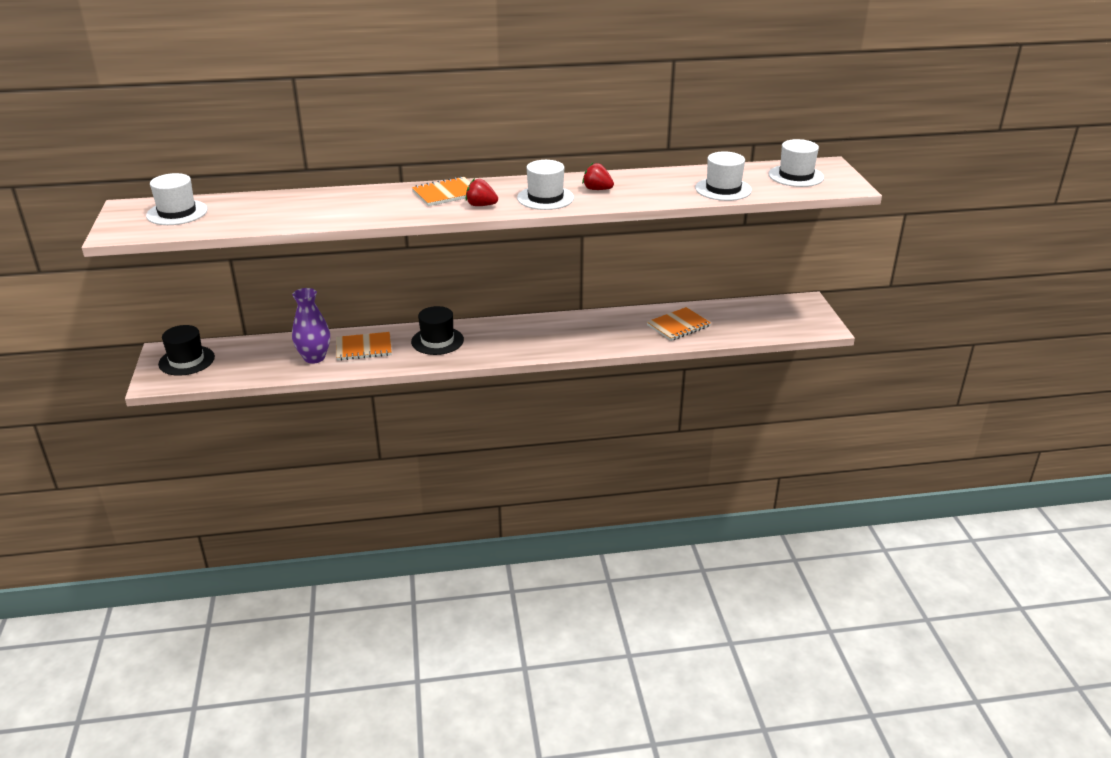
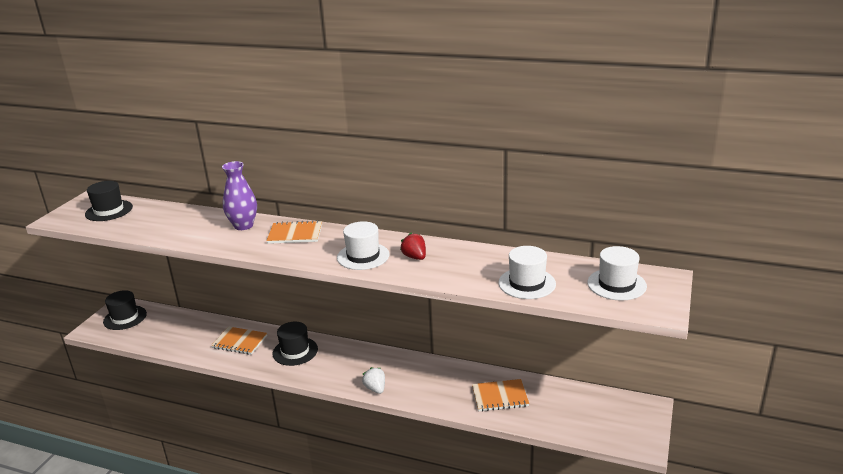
camera: 30 degrees right, 5 degrees down
white hat [146,173,208,225] -> black hat [85,181,133,221]
purple vase [292,288,330,364] -> purple vase moved to [222,161,257,230]
red strawberry [466,178,498,206] -> none
none -> white strawberry [362,367,385,394]

